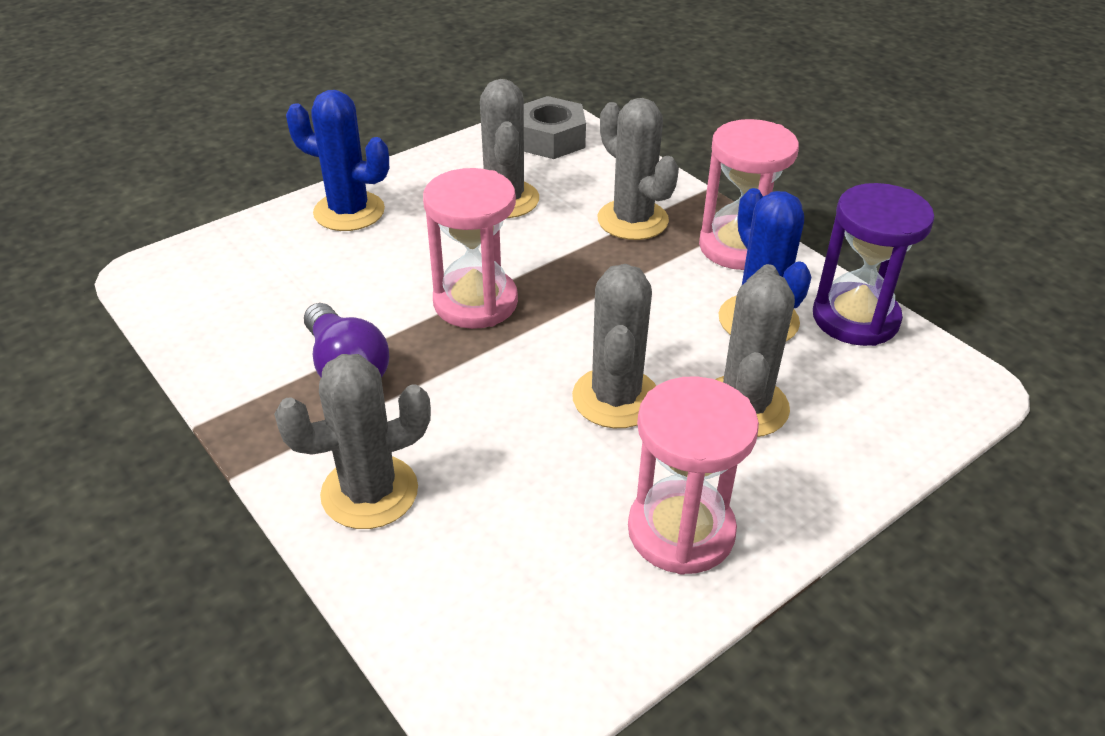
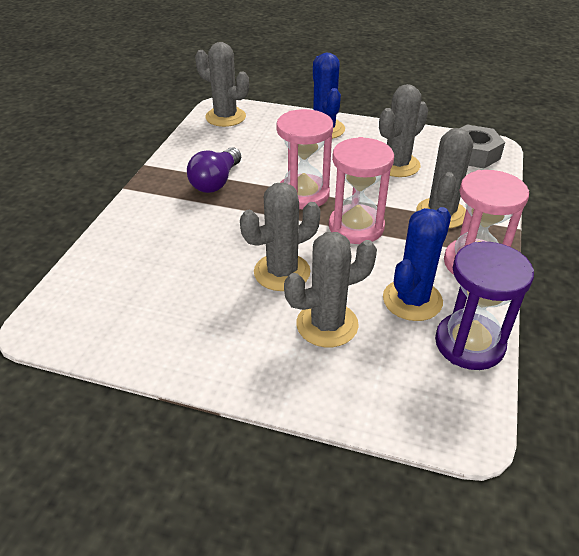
camera: 55 degrees right, 0 degrees up
grey cactus [274,354,431,529] -> grey cactus moved to [195,42,249,127]
pink hourglass [628,376,759,575] -> pink hourglass moved to [329,137,394,244]

